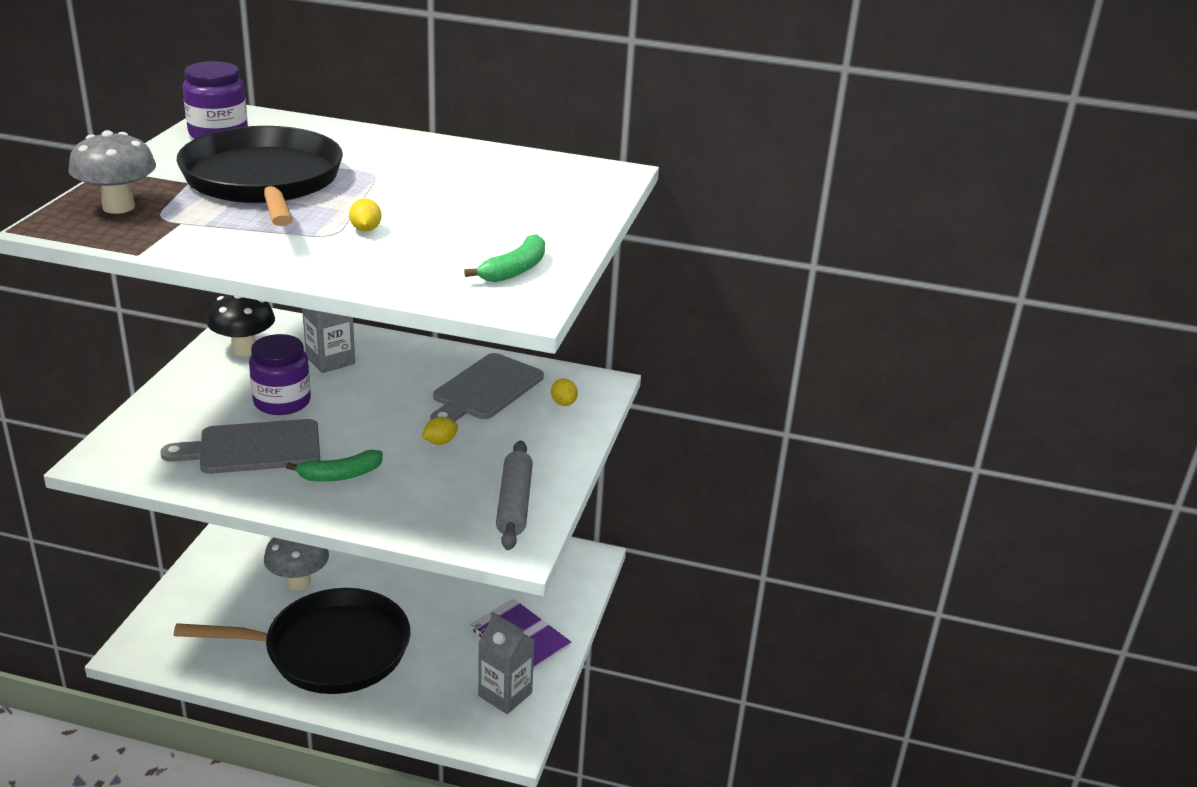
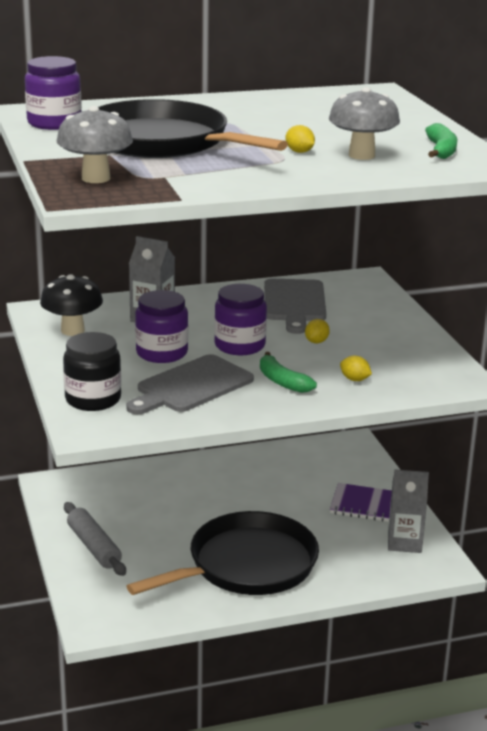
camera: 30 degrees left, 5 degrees down
grey mushroom [264,537,329,591] -> grey mushroom moved to [329,87,400,160]
green banana [286,450,383,482] -> green banana turned 105 degrees clockwise [260,352,317,393]
grey rolling pin [496,440,533,550] -> grey rolling pin moved to [64,502,126,576]
yellow lemon [551,378,578,406] -> yellow lemon moved to [340,356,372,381]
none -> black jar [63,332,121,411]
none -> purple jar [214,284,267,355]

